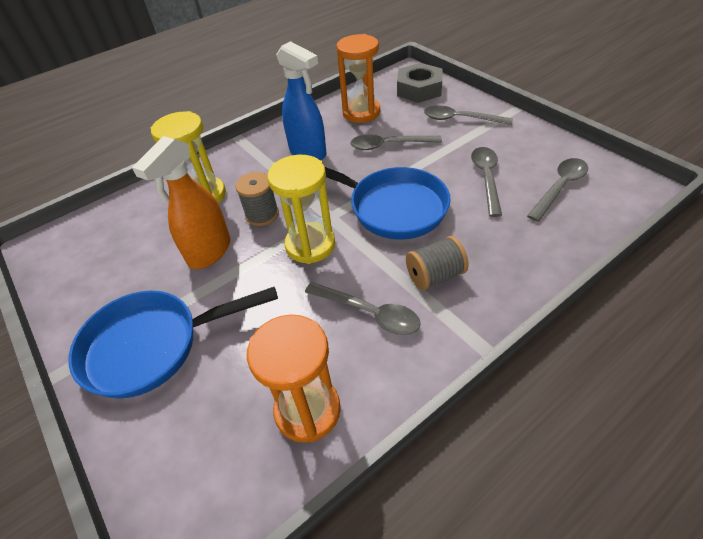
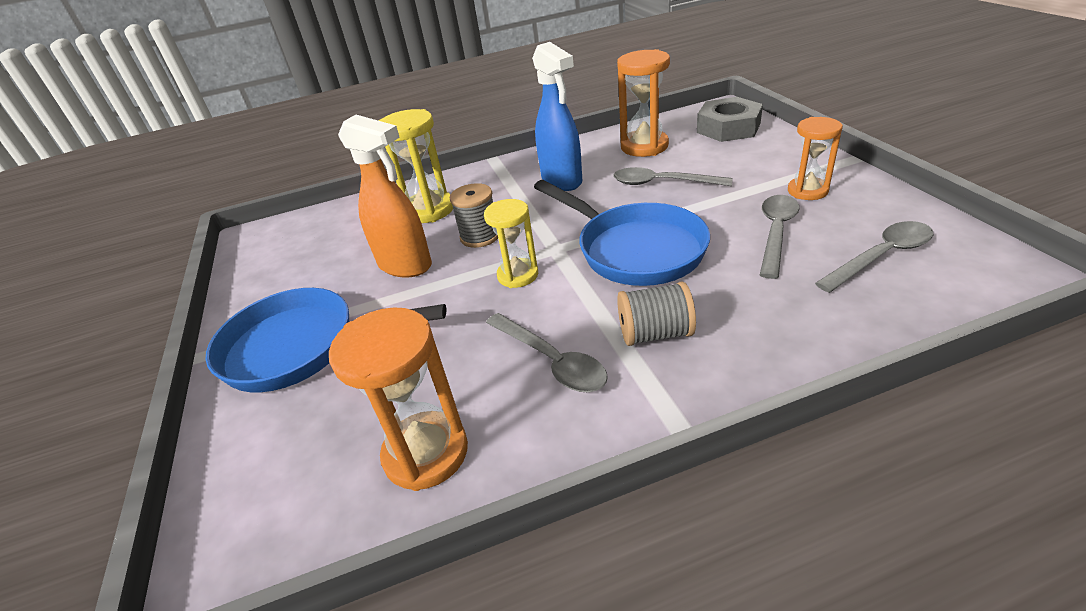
camera: 20 degrees right, 10 degrees down
orange spray bottle [132,136,231,269] -> orange spray bottle turned 105 degrees counterclockwise [338,115,432,277]
yellow hourglass [267,155,335,264] -> yellow hourglass [484,199,538,288], size x0.66
grey spoon [424,105,513,125] -> none
none -> orange hourglass [788,117,843,200]

